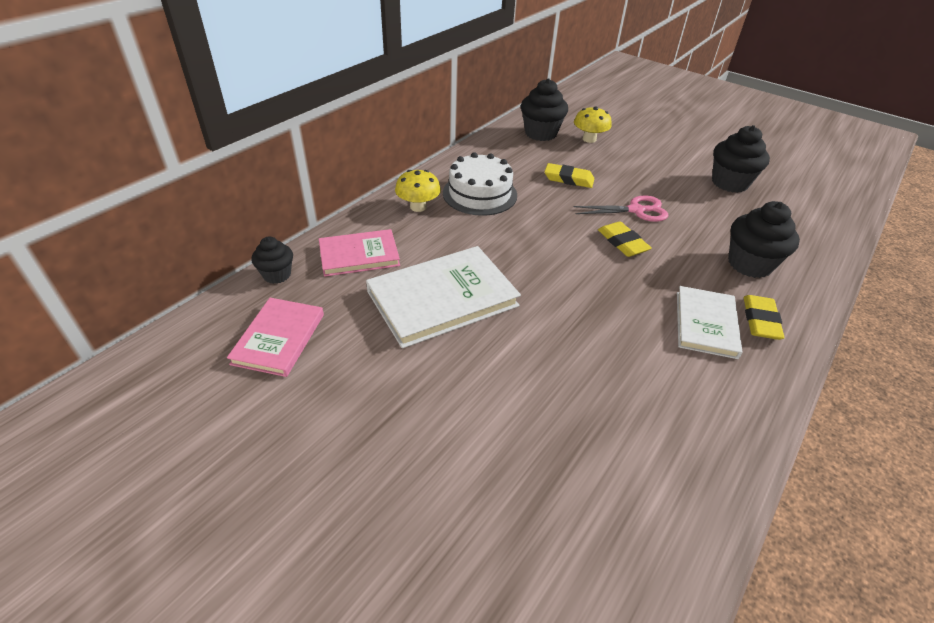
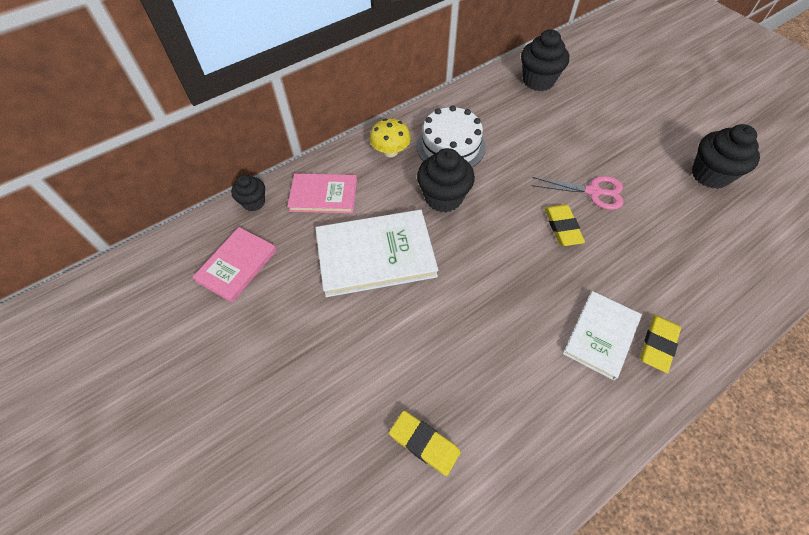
camera: 20 degrees right, 15 degrees up
yellow eraser [544,163,594,188] -> yellow eraser moved to [389,411,461,476]
yellow mushroom [574,107,612,143] -> none
black cupcake [728,201,800,278] -> black cupcake moved to [417,148,475,213]

